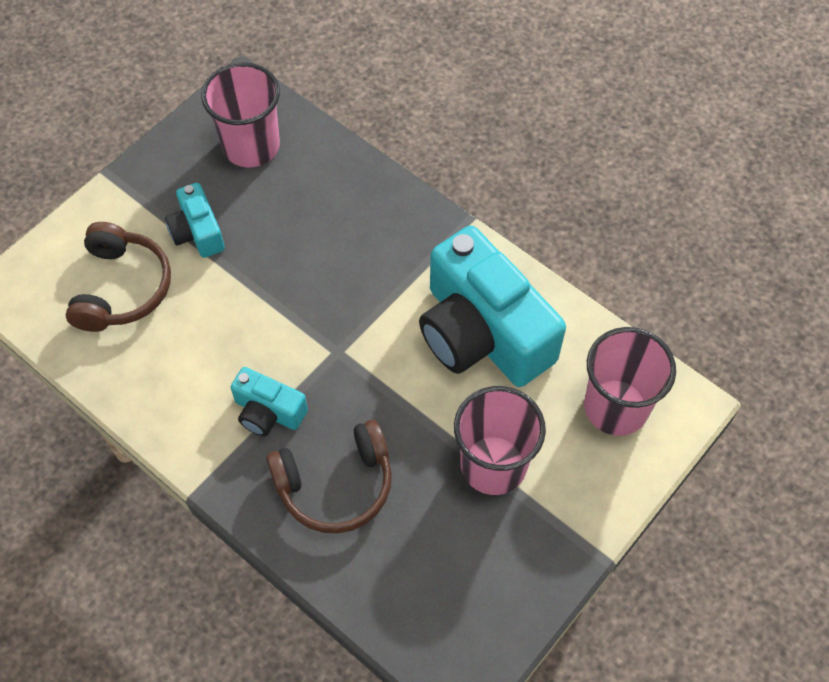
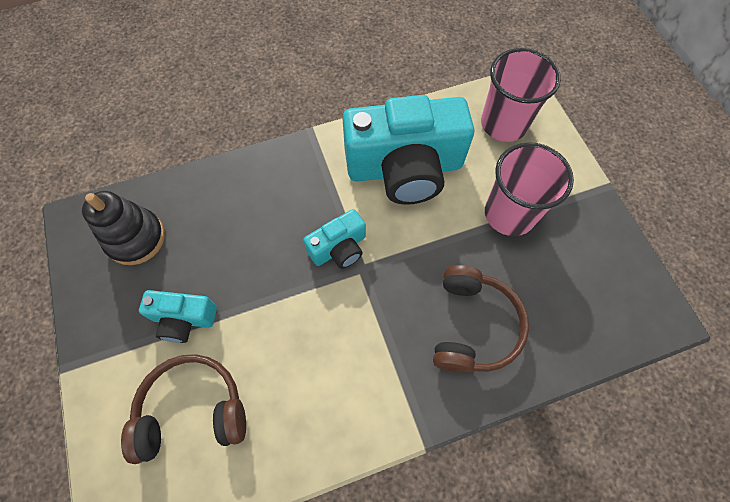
camera: 60 degrees left, 5 degrees up
brown headphones [66,222,171,332] -> brown headphones turned 45 degrees counterclockwise [121,354,246,464]
pink cup [201,62,280,167] -> black stacking toy [82,191,165,265]
turquoise camera [231,367,308,436] -> turquoise camera moved to [303,209,366,269]

